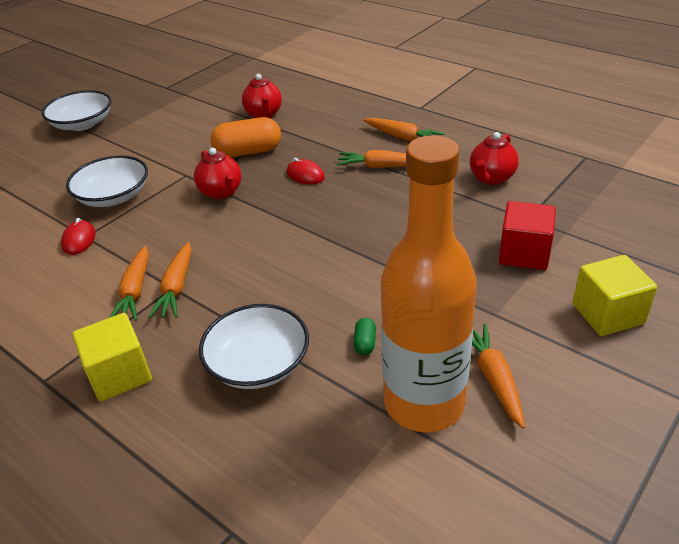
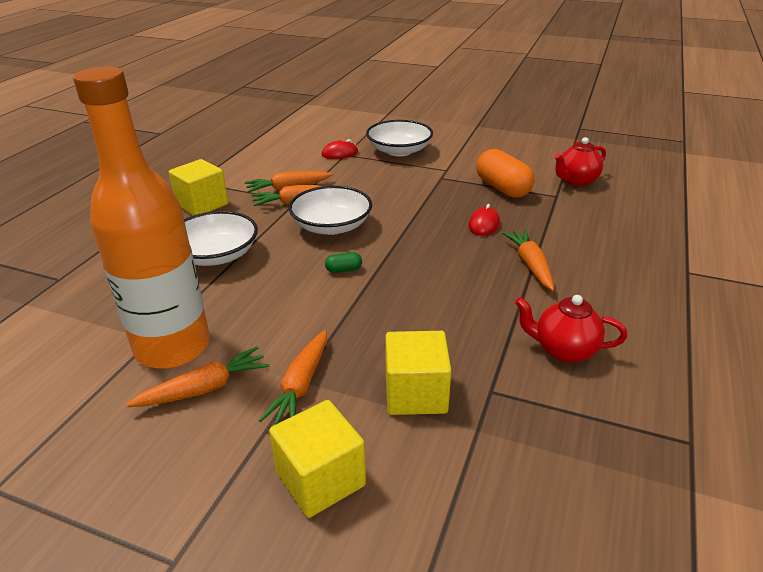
camera: 70 degrees right, 5 degrees down
white bowl [42,90,112,131] -> white bowl moved to [289,186,372,235]
red teapot [194,148,242,199] -> none
green capsule [354,318,376,355] -> green capsule moved to [325,252,362,273]
orange carrot [364,118,445,141] -> orange carrot moved to [259,330,327,425]
red cube [499,201,556,270] -> yellow cube [385,331,452,415]

